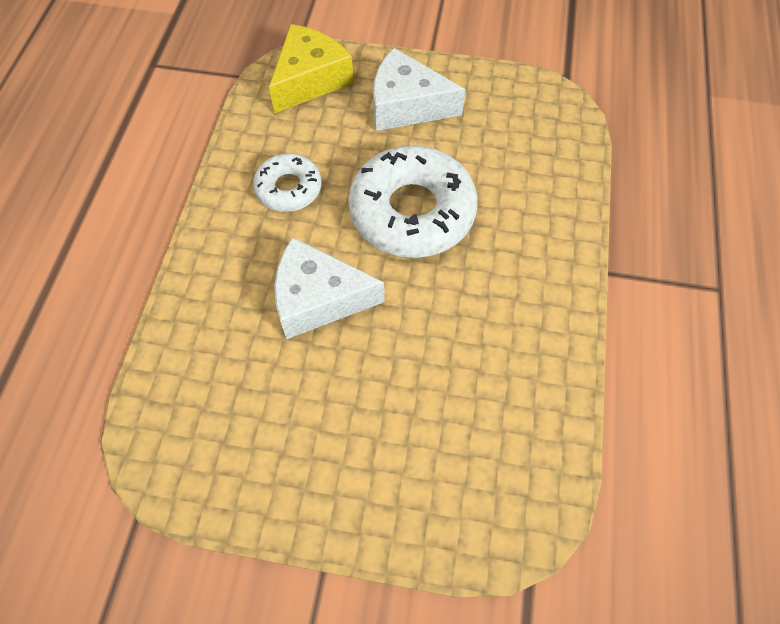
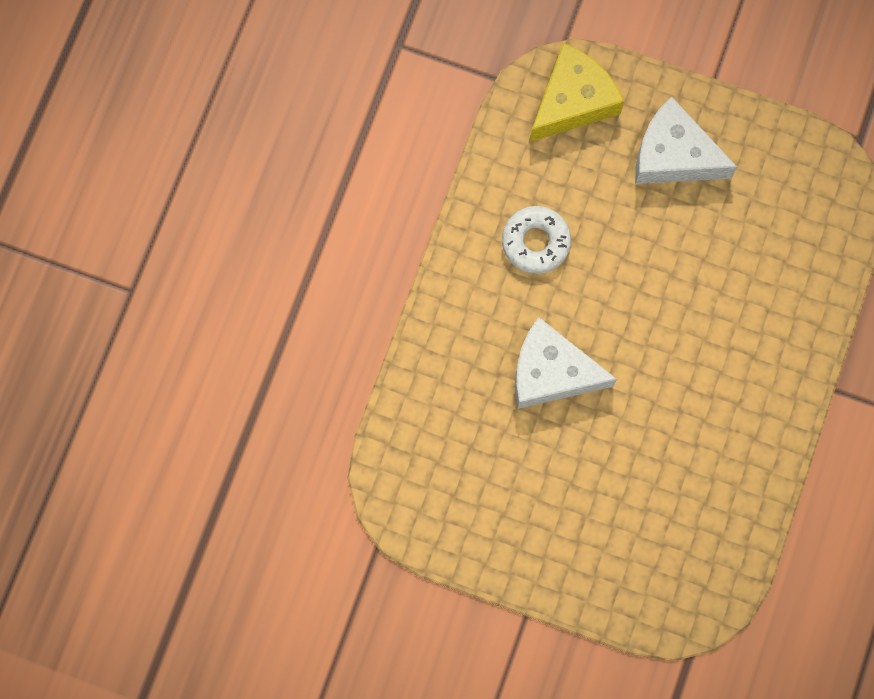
camera: 10 degrees right, 15 degrees up
white donut [348,145,478,258] -> none

